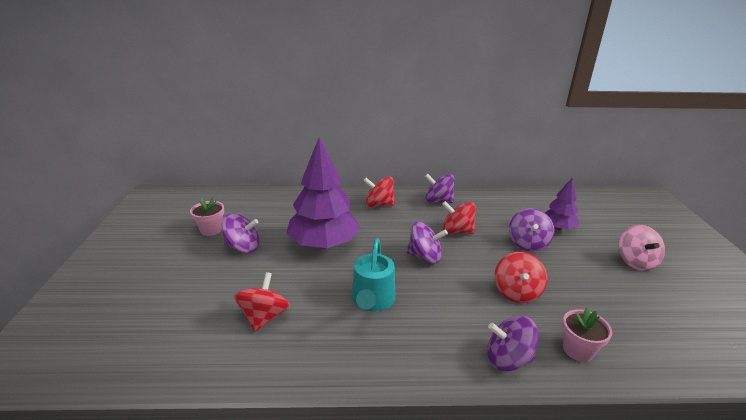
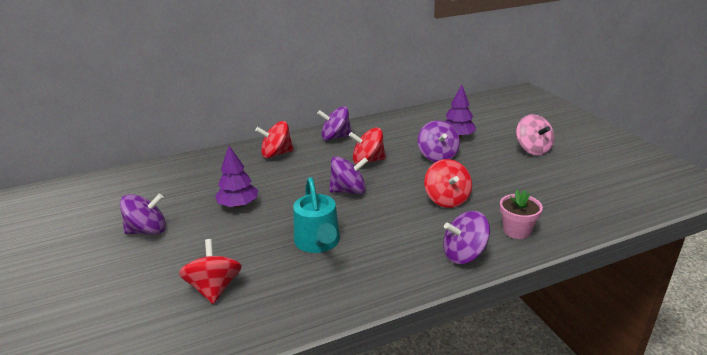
camera: 20 degrees left, 0 degrees up
pink flower pot [190,198,224,236] -> none
purple tree [286,137,360,249] -> purple tree [215,146,258,208], size x0.53

